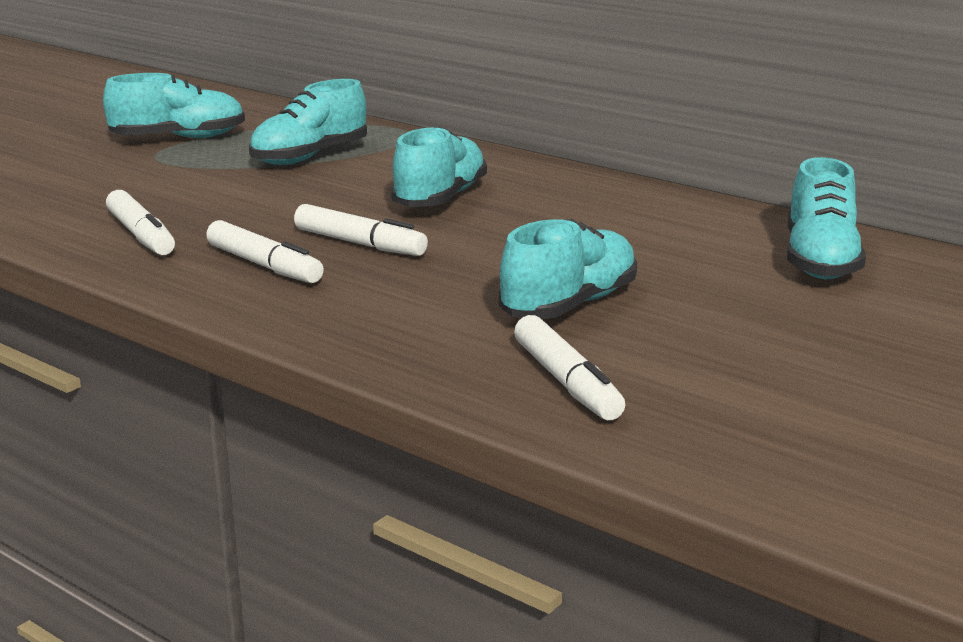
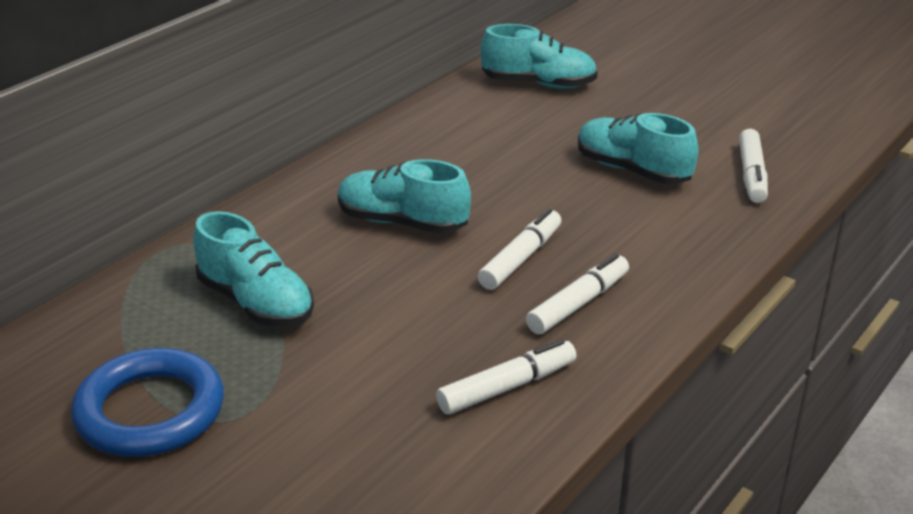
camera: 90 degrees left, 10 degrees up
turquoise shoe [103,73,245,138] -> blue ring [71,348,224,457]
white marker [514,315,625,420] -> white marker turned 120 degrees clockwise [739,129,768,203]

